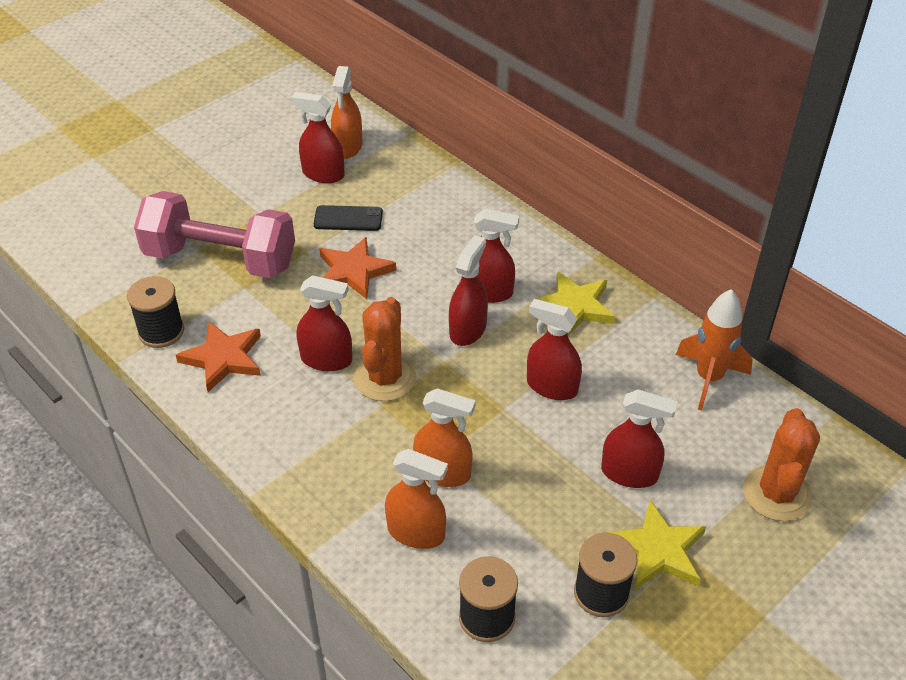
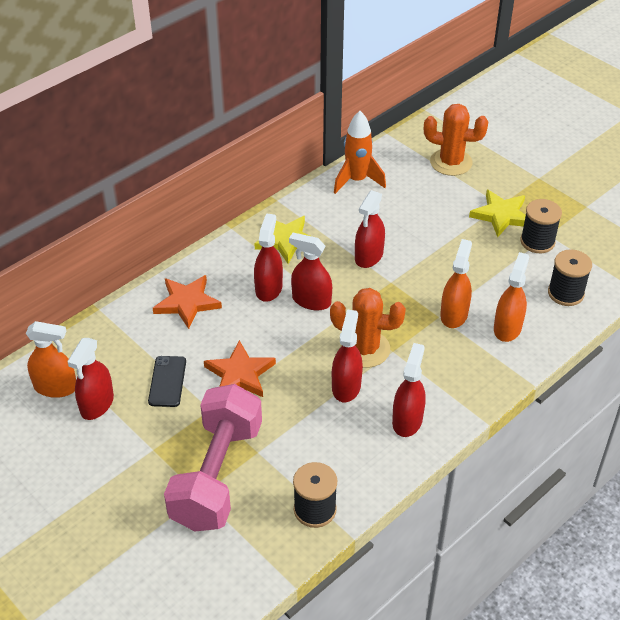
camera: 90 degrees left, 0 degrees up
orange star [176,321,261,392] -> orange star moved to [153,275,222,329]
red spray bottle [601,389,677,488] -> red spray bottle moved to [392,343,425,437]

